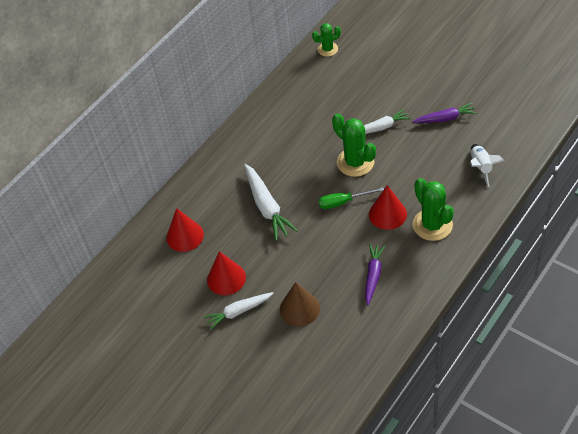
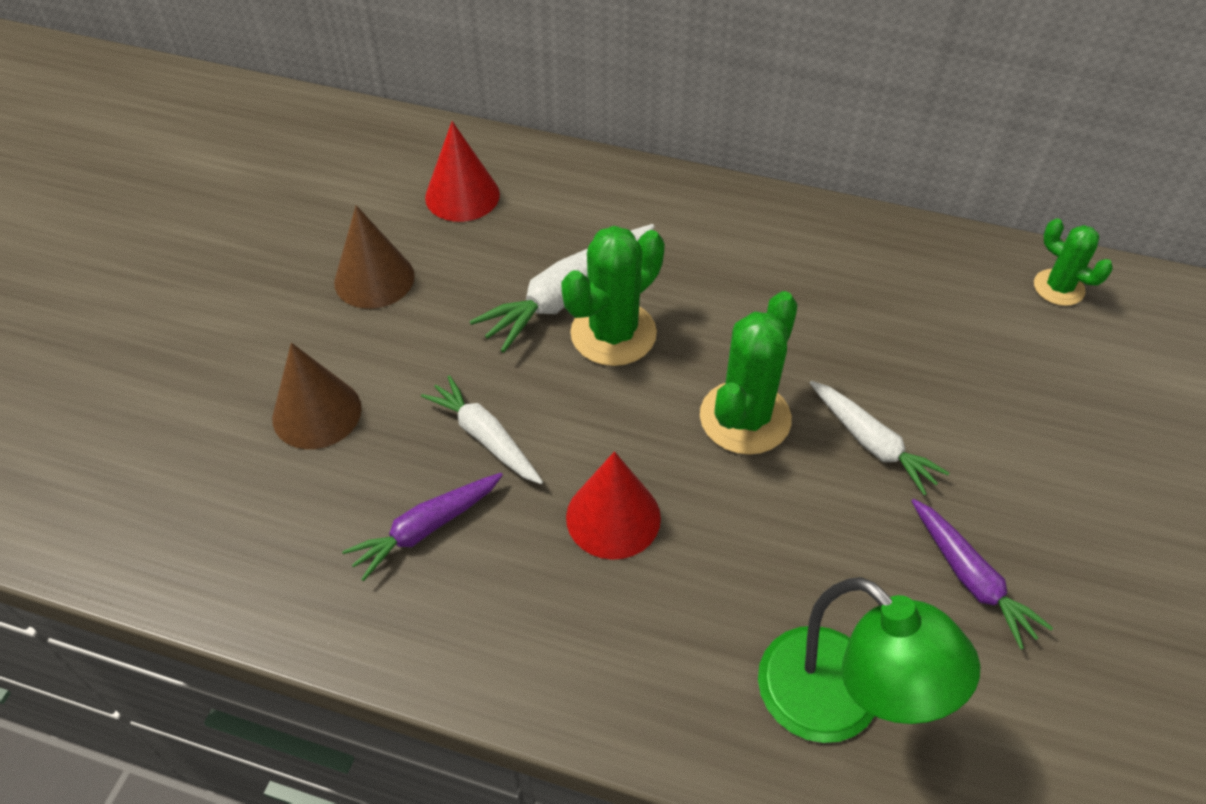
camera: 65 degrees right, 0 degrees up
white carrot [204,292,273,330] -> white carrot moved to [421,375,543,484]
red cone [207,251,246,295] -> brown cone [334,205,415,309]
green screwdriver [318,187,384,209] -> none
purple carrot [365,244,386,305] -> purple carrot turned 150 degrees clockwise [342,473,503,581]
green cactus [412,178,454,241] -> green cactus moved to [561,226,665,366]
white rocket [470,144,504,187] -> green lamp [758,577,980,743]

